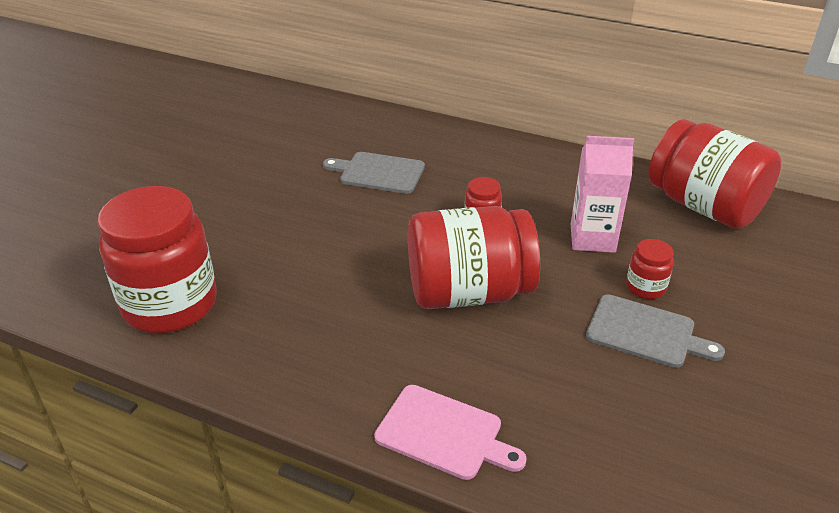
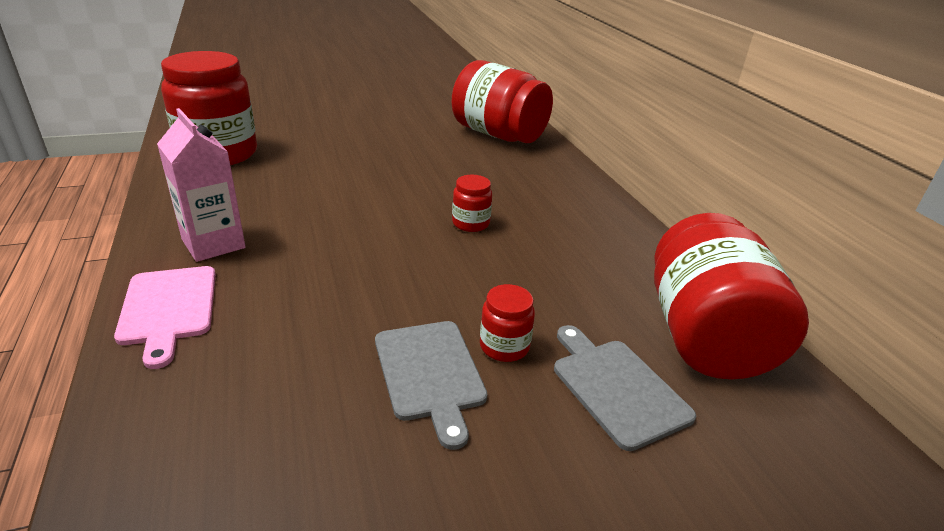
camera: 45 degrees right, 5 degrees down
grey cutting board [323,152,425,194] -> grey cutting board moved to [554,325,696,451]
red jar [408,206,540,309] -> red jar moved to [451,60,553,143]
pink carton [571,136,634,253] -> pink carton moved to [157,108,246,262]

